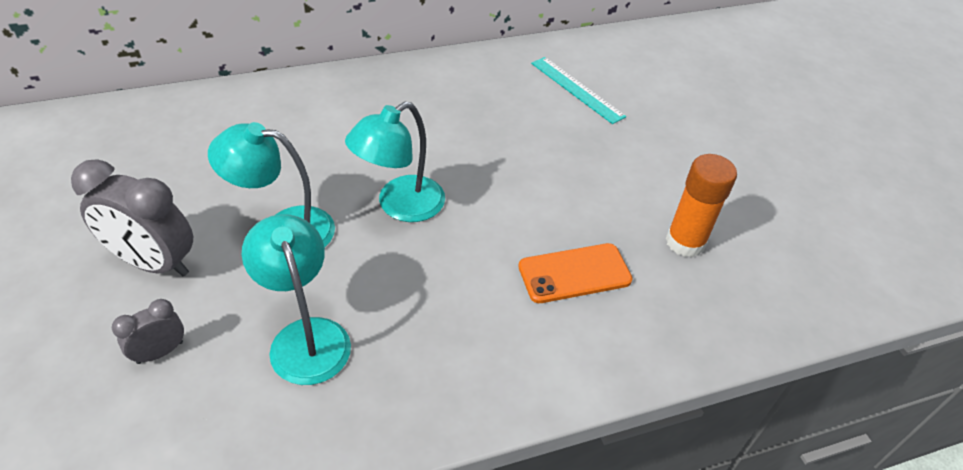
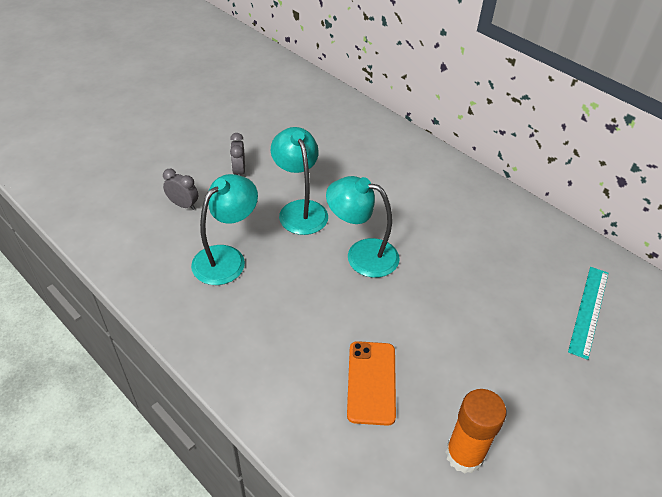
camera: 65 degrees right, 0 degrees up
grey clock [71,159,193,276] -> grey clock [230,133,245,176], size x0.52
orange phone [518,243,633,303] -> orange phone turned 45 degrees clockwise [347,341,396,426]

